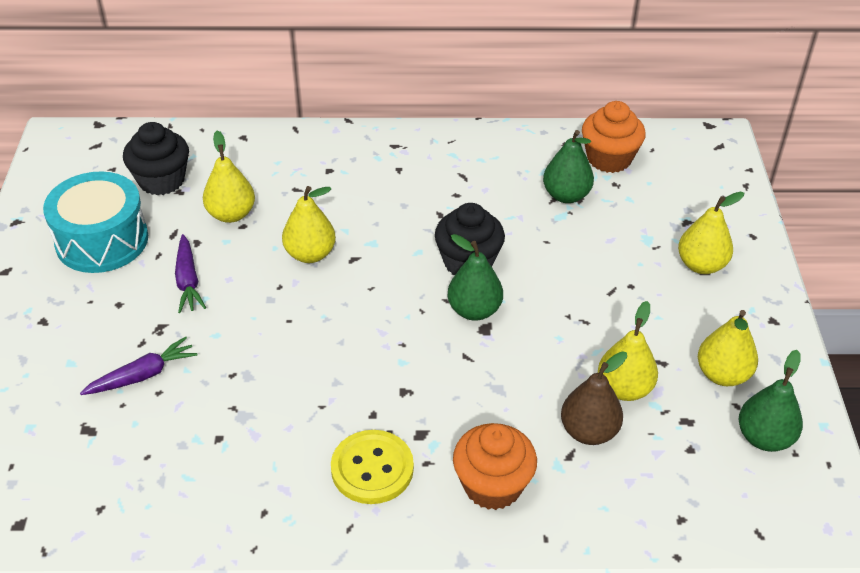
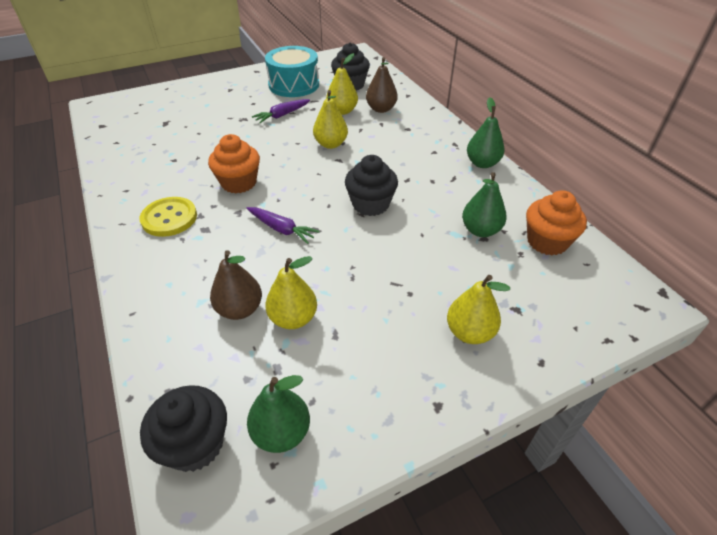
camera: 65 degrees right, 0 degrees up
purple carrot [80,337,198,395] -> purple carrot moved to [246,207,320,244]
green pear [447,234,503,321] -> green pear moved to [467,97,505,168]
orange cupcake [453,423,537,510] -> orange cupcake moved to [208,134,260,193]
yellow pear [698,310,758,386] -> none
none -> black cupcake [140,385,227,472]
none -> brown pear [366,57,398,113]

